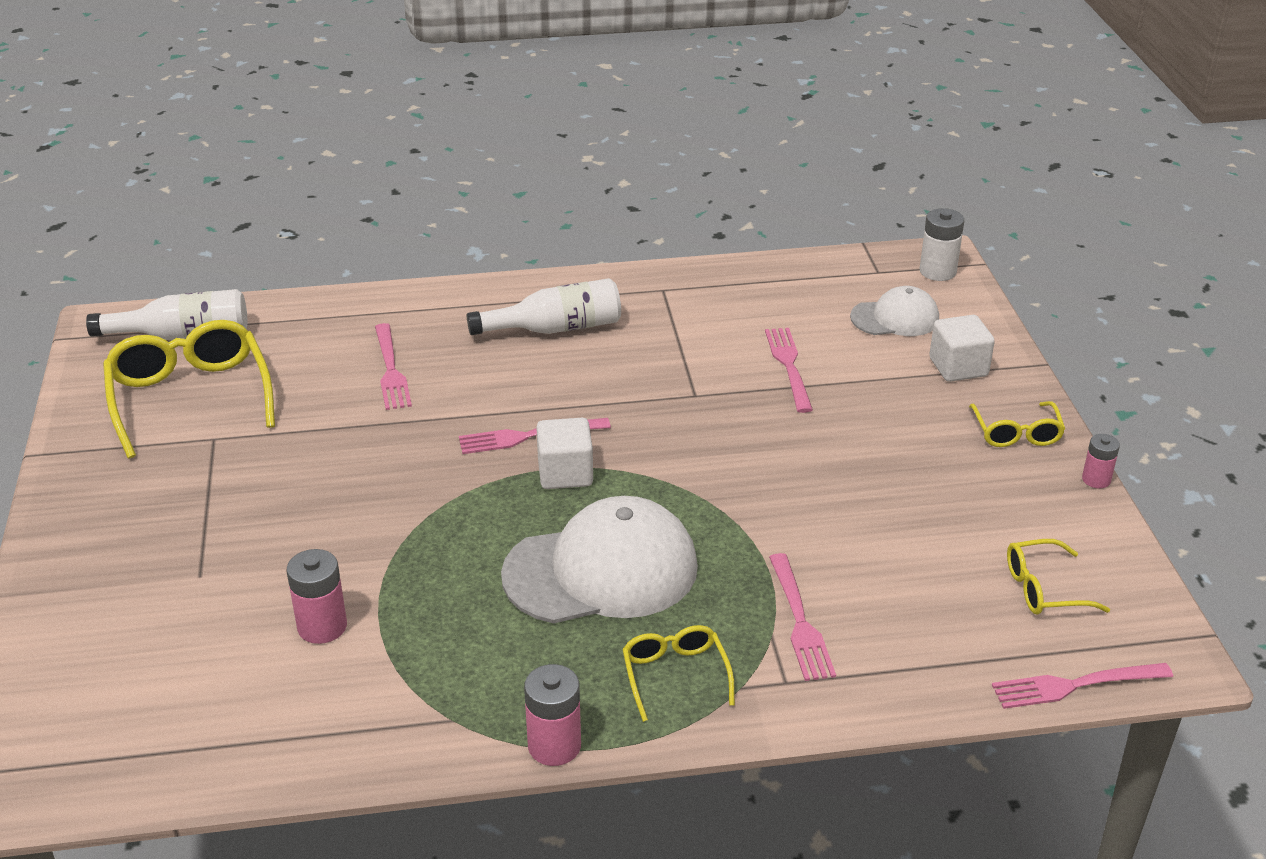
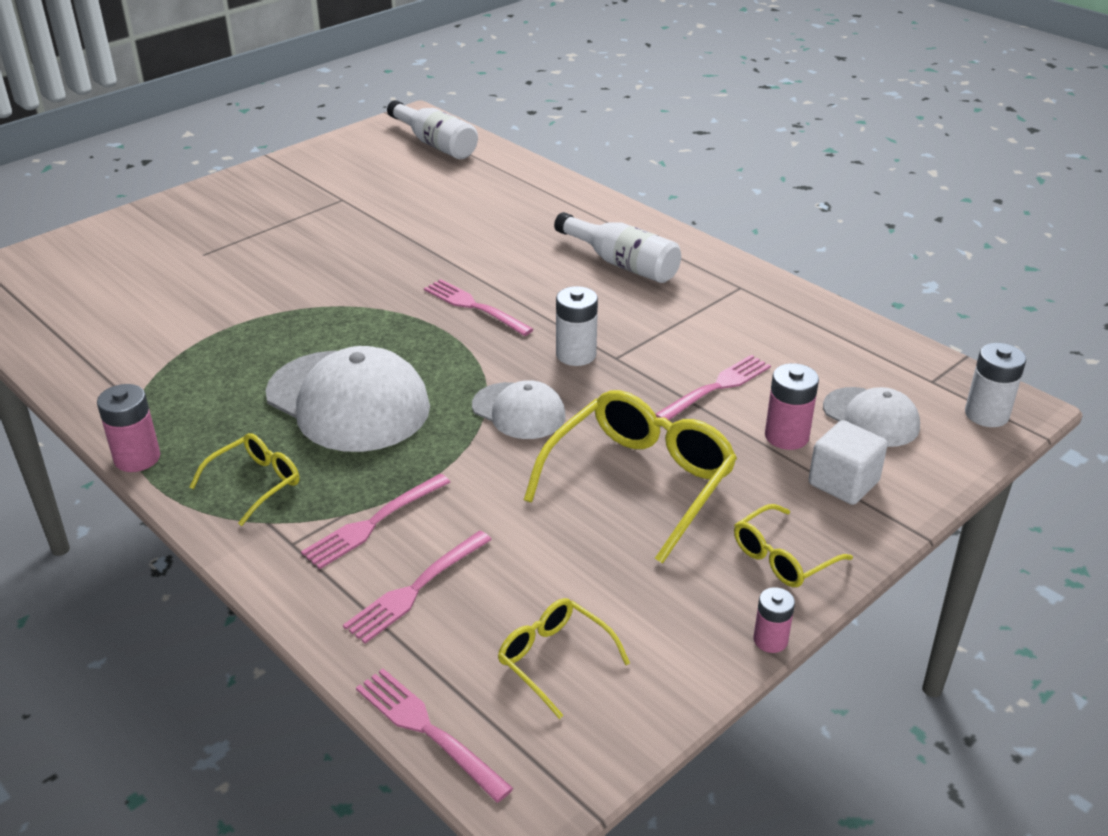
camera: 55 degrees right, 0 degrees up
yellow glasses [103,320,275,458] -> yellow glasses moved to [524,390,737,564]
pink battery [287,549,347,644] -> pink battery moved to [765,363,819,450]
pink fork [375,323,412,410] -> pink fork moved to [343,531,492,644]
white cube [536,418,593,489] -> none
none -> white cap [472,380,565,439]
none -> white battery [556,286,598,366]

